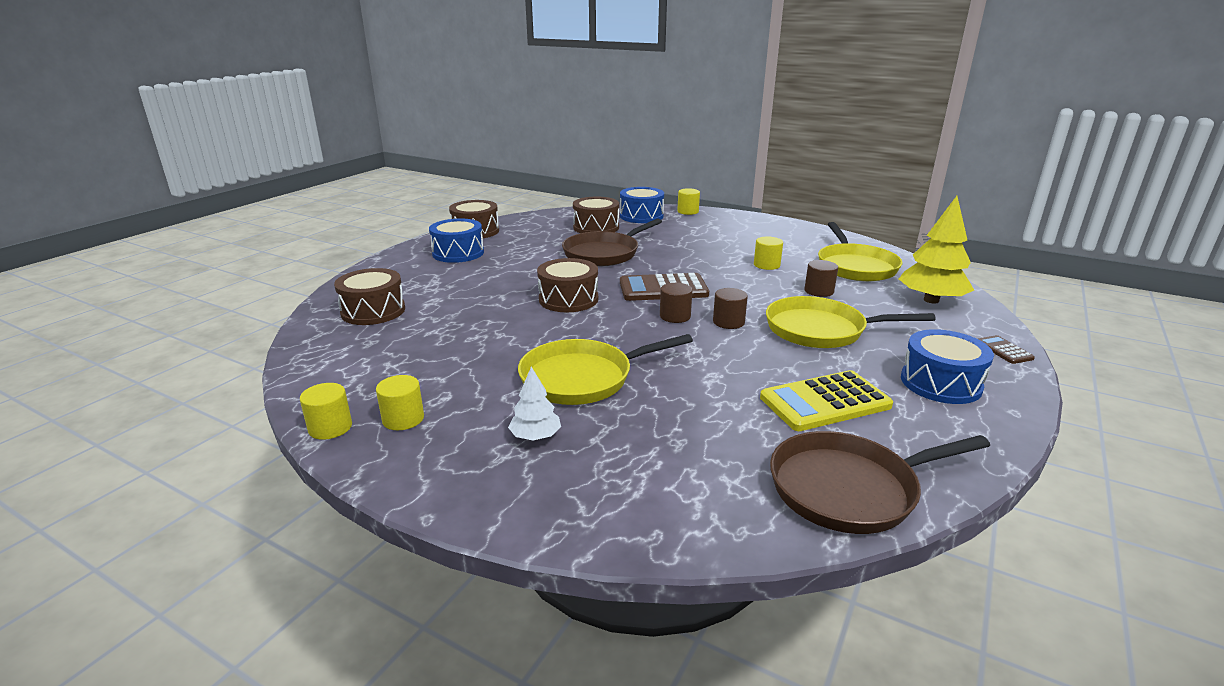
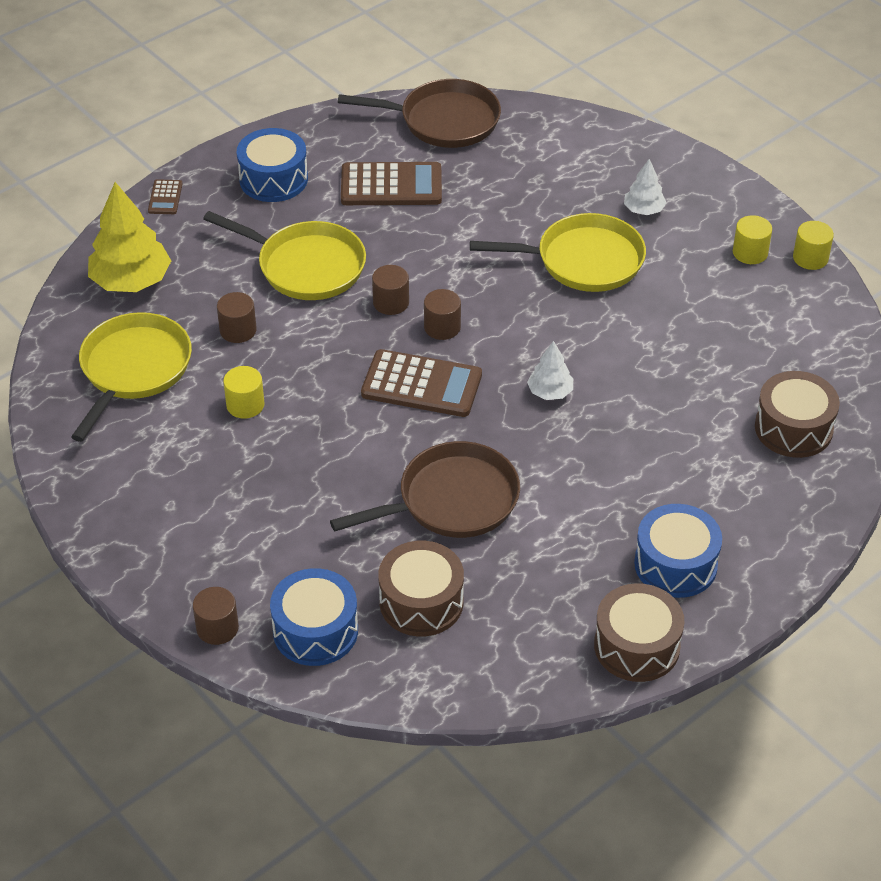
camera: 160 degrees left, 20 degrees up
brown drum [537,258,598,312] -> white tree [527,341,573,400]
yellow cylinder [677,188,700,215] -> brown cylinder [193,587,239,645]
yellow calculator [760,370,893,431] -> brown calculator [341,162,442,205]

